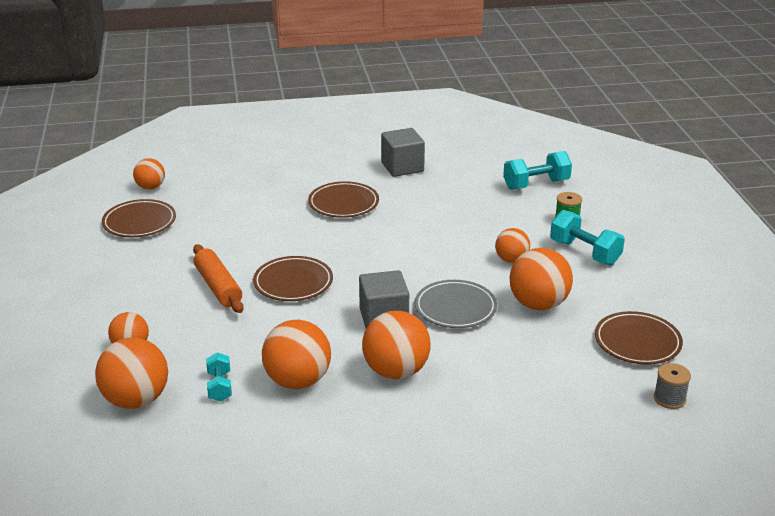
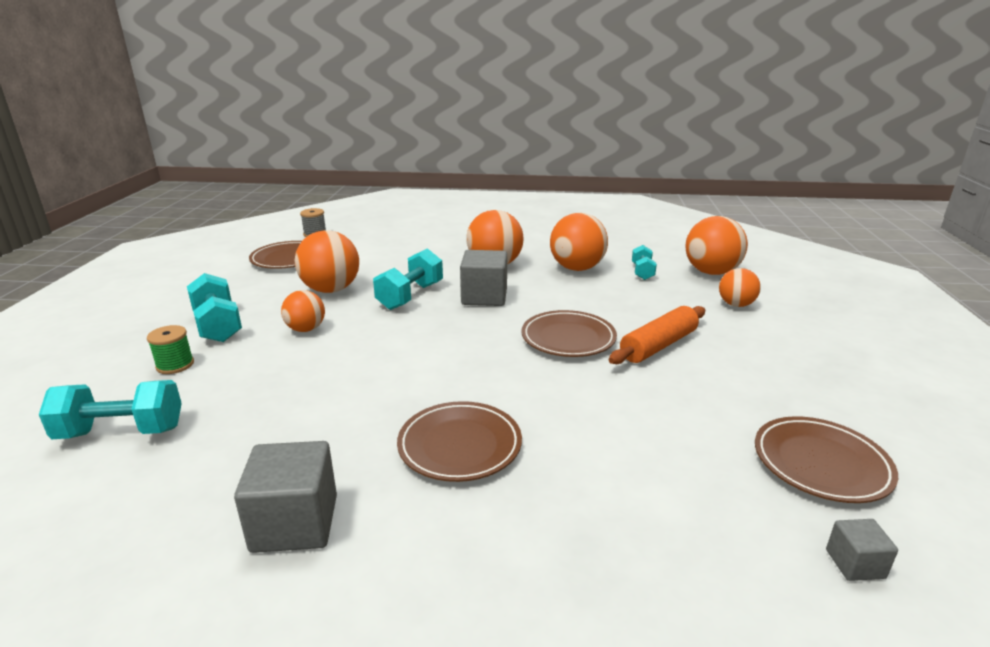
camera: 165 degrees left, 5 degrees down
orange ball [133,158,165,190] -> grey cube [826,519,898,581]
orange rolling pin [193,244,244,313] -> orange rolling pin turned 60 degrees clockwise [609,306,705,364]
grey plate [415,280,497,328] -> turquoise dumbbell [373,248,443,310]

